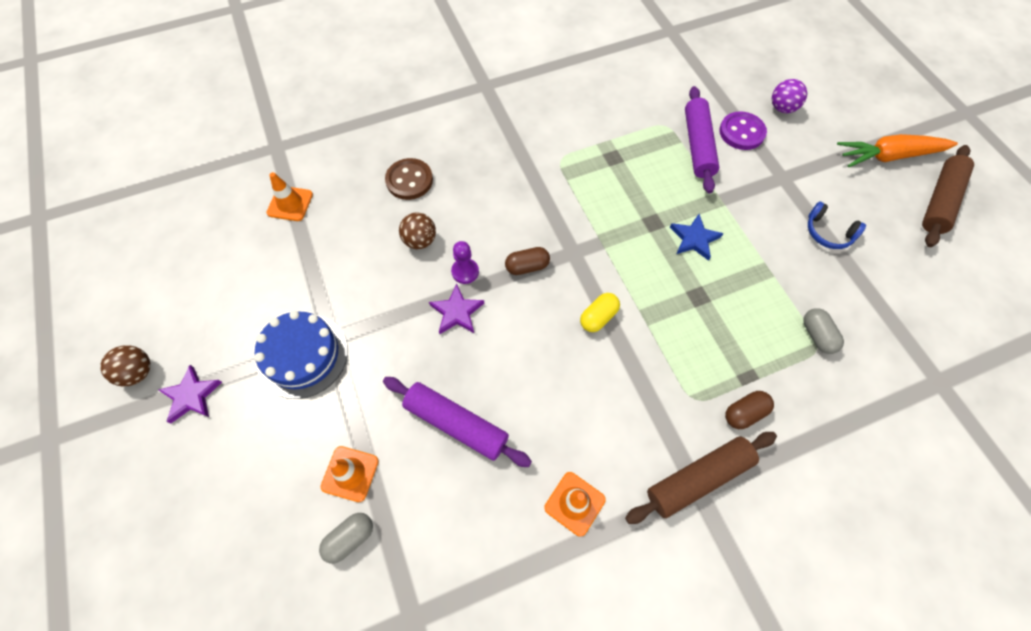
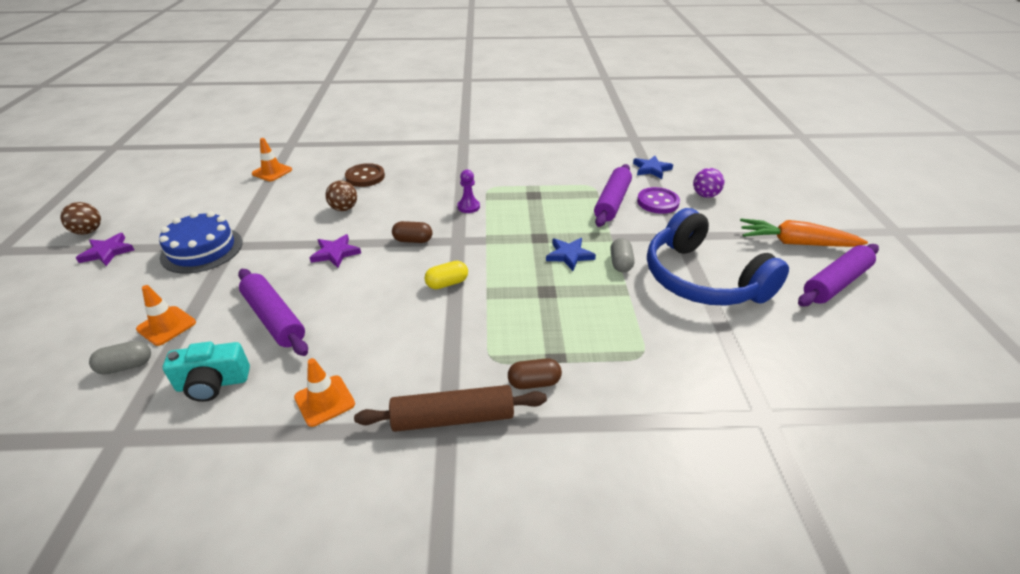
camera: 20 degrees right, 25 degrees down
purple pawn [451,241,479,284] -> purple pawn moved to [457,170,480,213]
grey capsule [804,308,844,354] -> grey capsule moved to [610,238,634,272]
blue headphones [808,201,866,249] -> blue headphones [647,208,789,306], size x2.41
brown rolling pin [922,145,974,247] -> purple rolling pin [798,244,879,306]
none -> turquoise camera [163,342,250,402]
none -> blue star [633,156,673,179]

